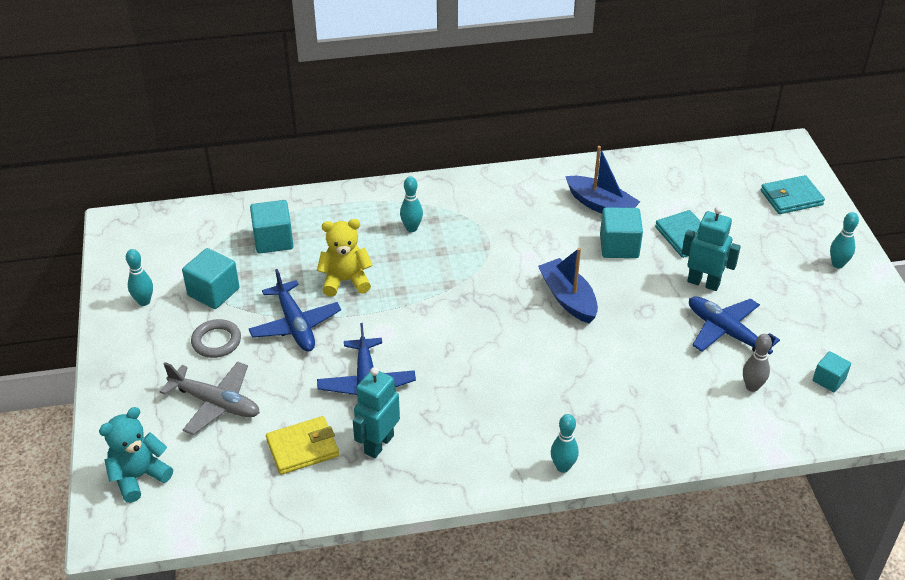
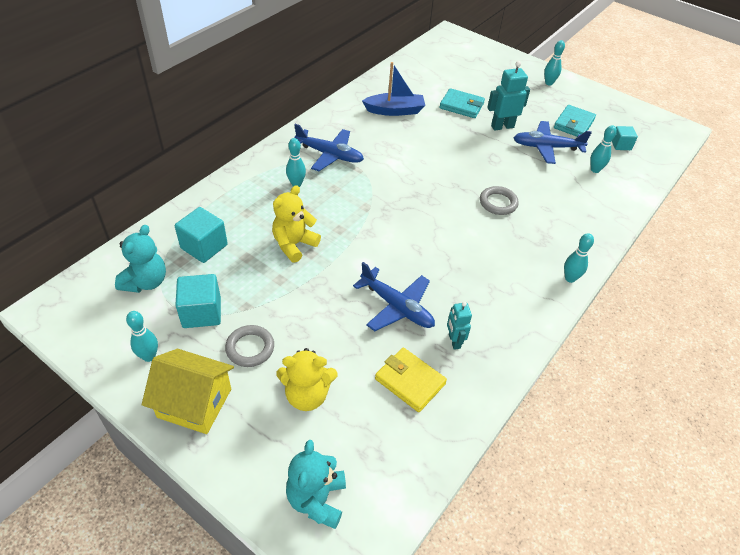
camera: 45 degrees left, 5 degrees up
grey plane [160,361,260,435] -> yellow teddy bear [276,348,337,411]
blue plane [249,269,341,352] -> blue plane moved to [294,124,364,171]
yellow wallet [266,416,339,475] -> yellow wallet turned 75 degrees counterclockwise [375,347,447,412]
turquoise robot [353,367,400,458] -> turquoise robot [447,302,472,350], size x0.63
blue boat [538,248,598,324] -> none
turquoise cube [600,207,643,258] -> none
grey bowling pin [743,334,772,392] -> turquoise bowling pin [590,125,617,173]
turquoise wallet [761,175,825,214] -> turquoise wallet moved to [554,105,596,137]
none -> turquoise teddy bear [115,225,166,293]
none -> yellow house [142,349,234,434]
none -> grey ring [480,186,519,215]

